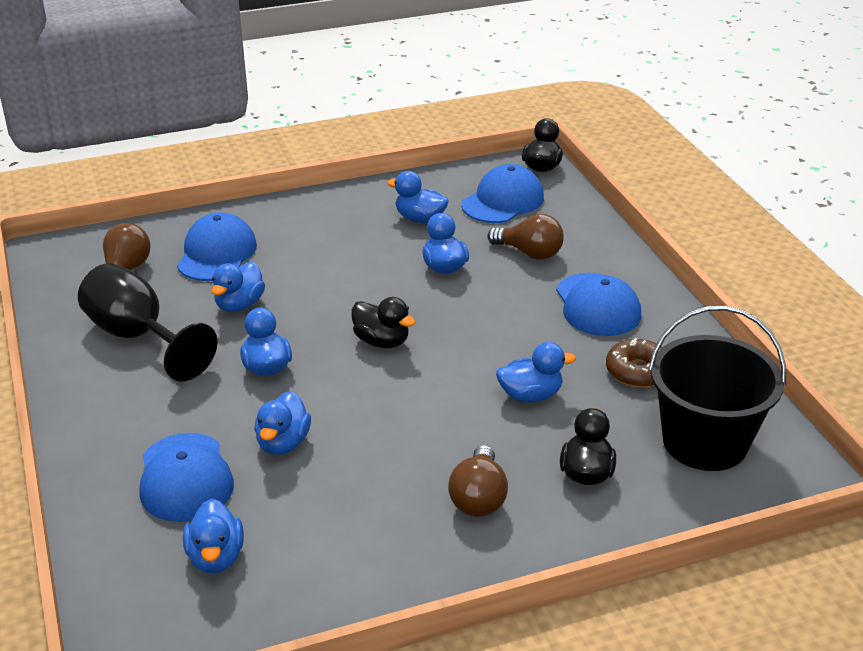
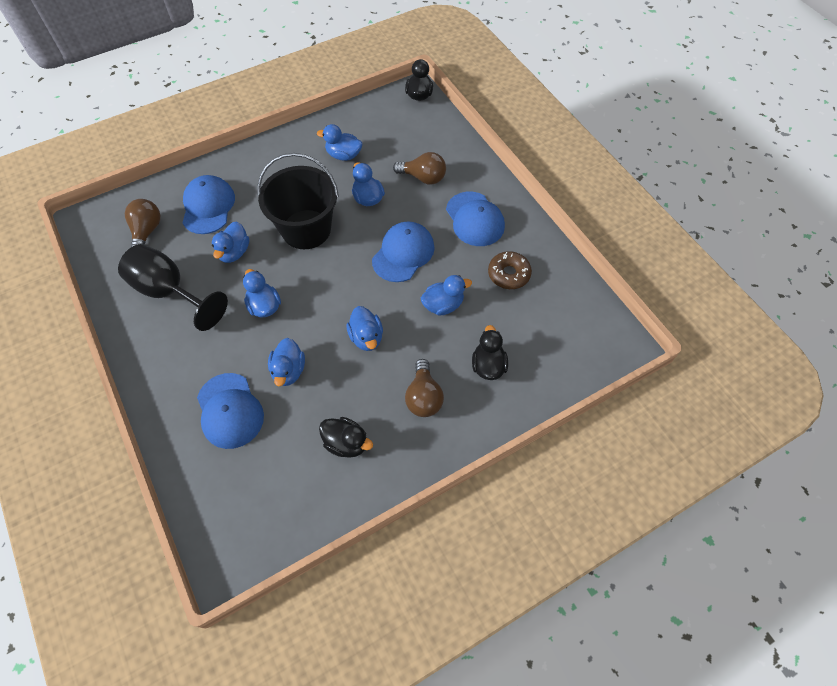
camera: 10 degrees left, 25 degrees up
blue duck [183,499,244,573] -> blue duck moved to [346,306,383,351]
black duck [352,297,415,348] -> black duck moved to [319,417,373,458]
blue cap [461,164,544,223] -> blue cap moved to [372,221,435,282]
black bucket [649,306,786,471] -> black bucket moved to [257,153,339,249]

